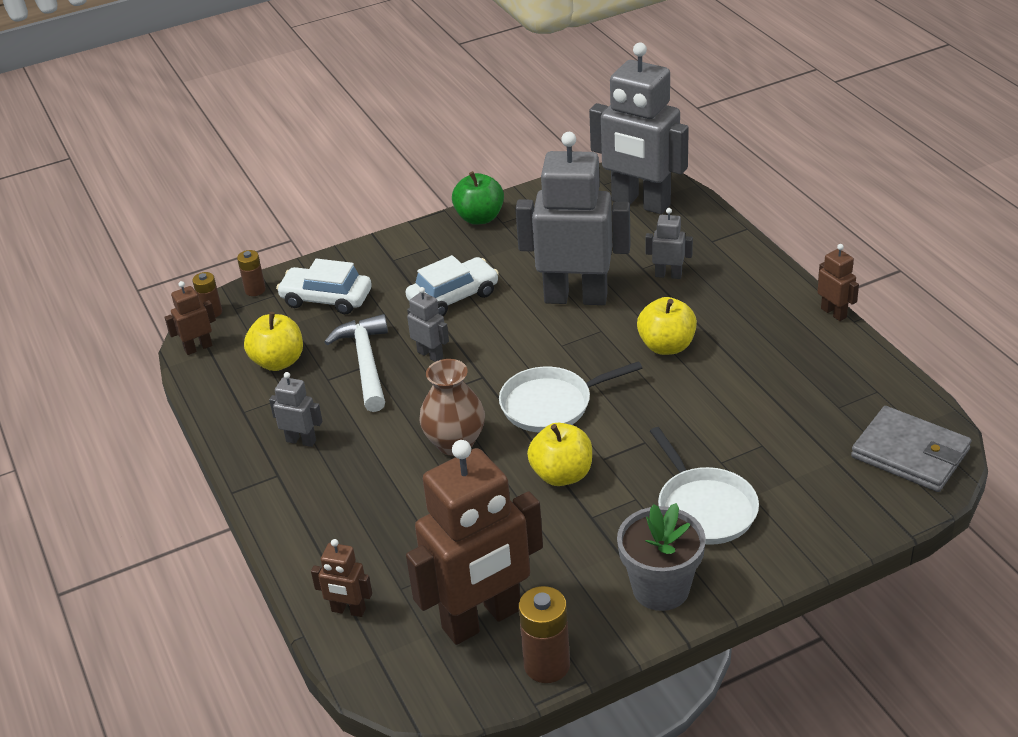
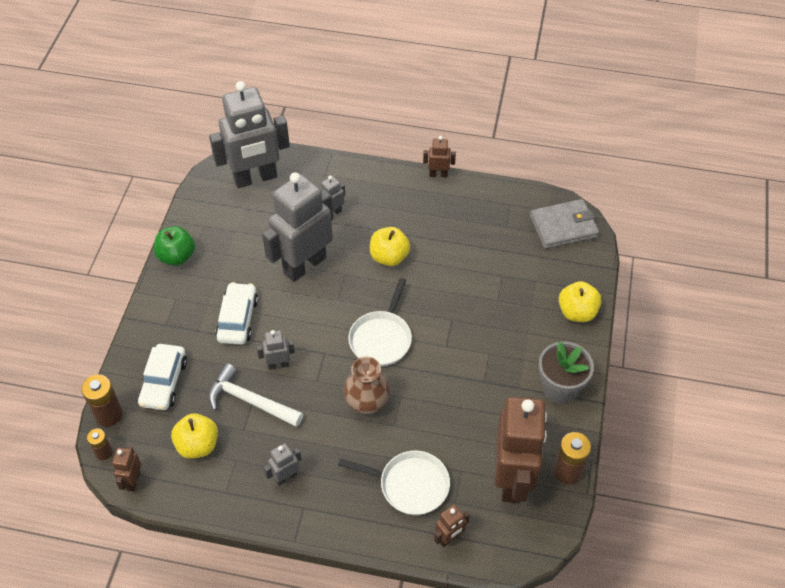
camera: 55 degrees left, 15 degrees up
brown battery [237,250,266,296] -> brown battery [81,374,123,427], size x1.63
white car [276,259,372,314] -> white car turned 45 degrees counterclockwise [138,344,187,410]
yellow apple [527,423,592,486] -> yellow apple moved to [559,281,602,322]
white pan [650,427,759,545] -> white pan moved to [338,451,450,515]

